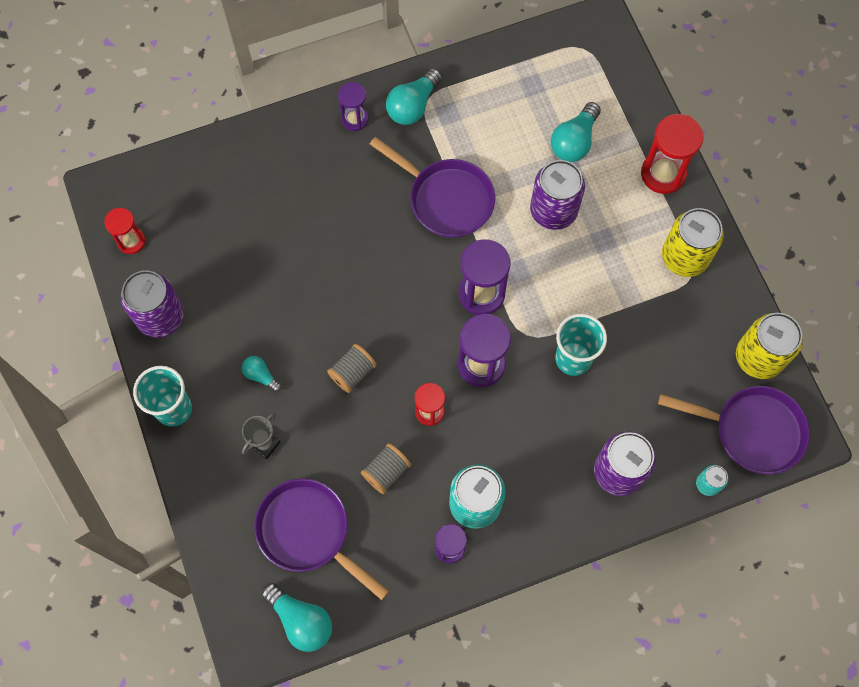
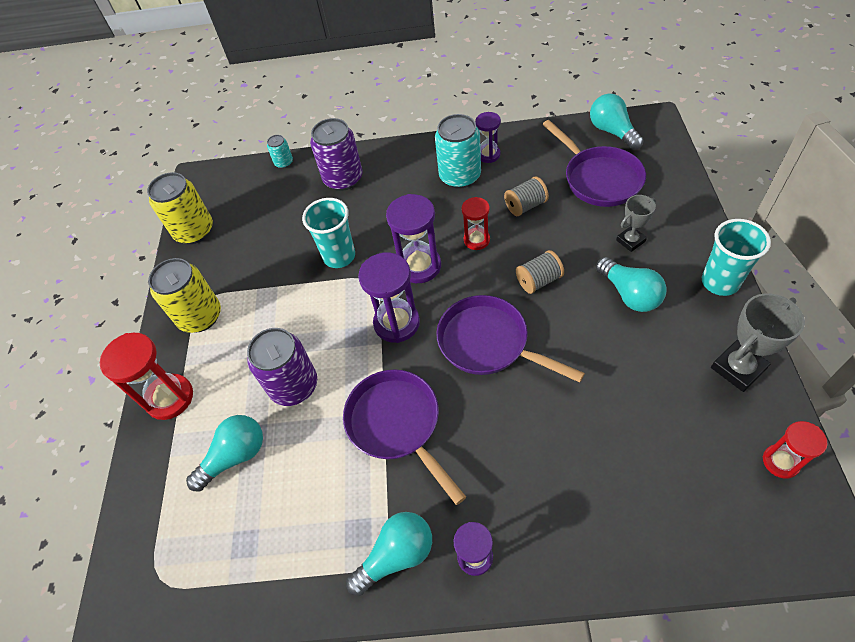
camera: 155 degrees left, 15 degrees down
purple can [121,270,184,338] -> grey trophy [711,293,805,392]
turquoise light bulb [242,356,282,392] -> turquoise light bulb [596,257,667,312], size x1.76
purple pan [658,386,810,474] -> purple pan moved to [436,295,585,383]

